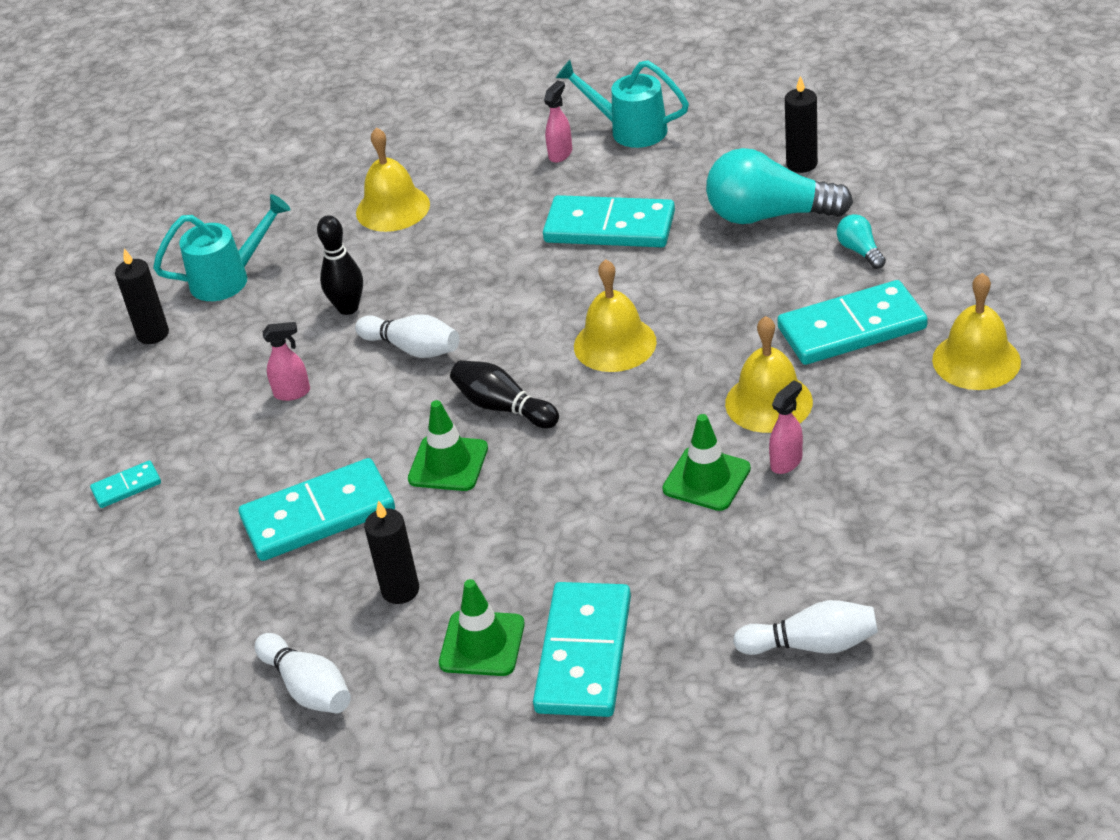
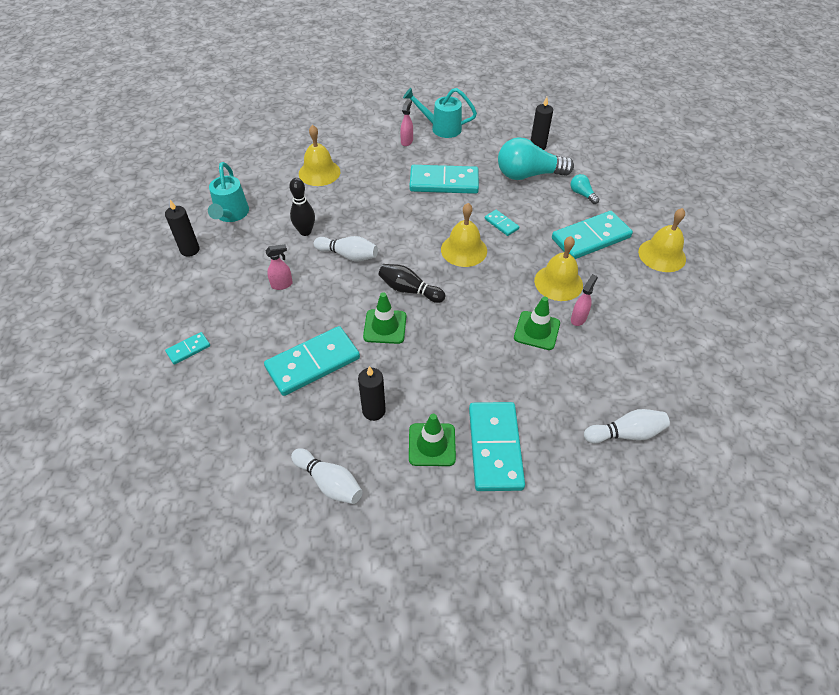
camera: 15 degrees left, 10 degrees up
turquoise watering can [153,194,291,301] -> turquoise watering can turned 120 degrees clockwise [208,162,249,222]
none -> turquoise domino [485,210,519,236]

